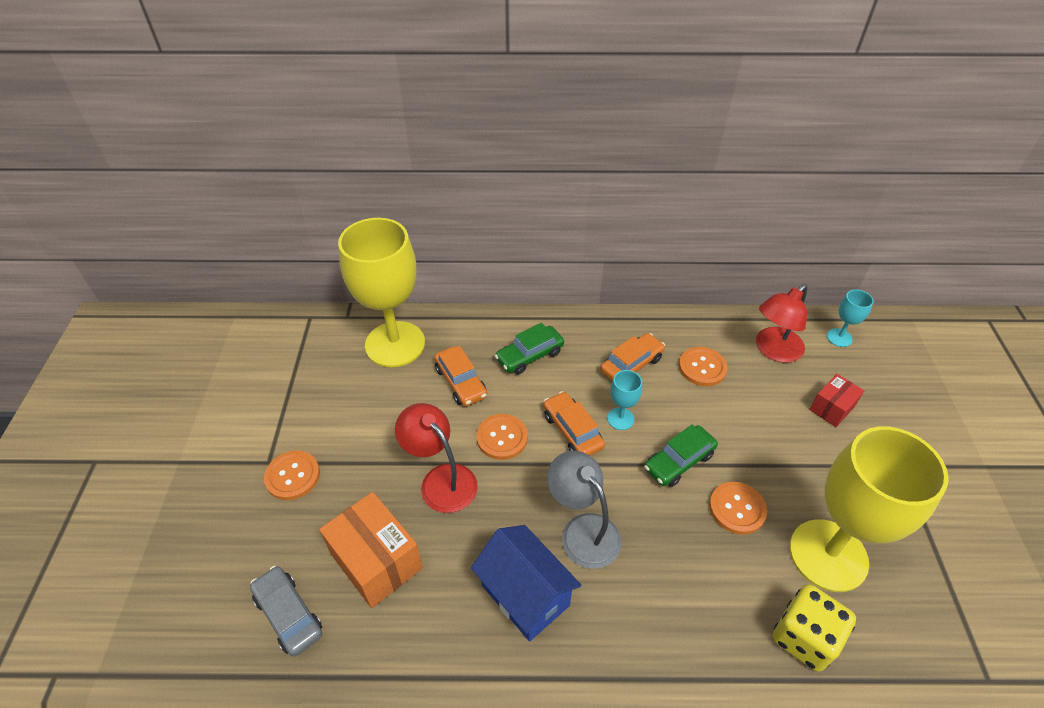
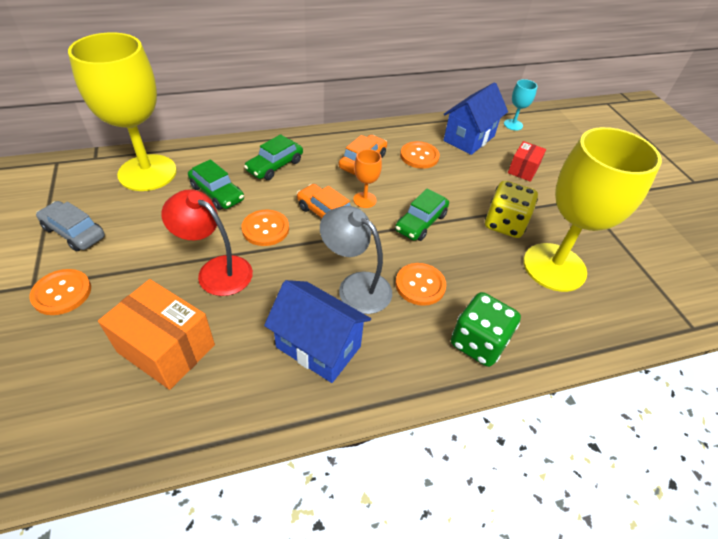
camera: 20 degrees left, 0 degrees up
grey car [250,566,322,657] -> grey car moved to [36,201,105,252]
orange car [434,346,487,406] -> green car [188,159,244,210]
turquoise goblet [607,370,642,430] -> orange goblet [353,149,382,208]
orange button [709,482,767,535] -> orange button moved to [396,263,446,306]
red lamp [756,284,807,363] -> blue house [443,82,508,155]
yellow dice [773,584,856,672] -> yellow dice moved to [485,181,538,238]
none -> green dice [451,292,521,367]

